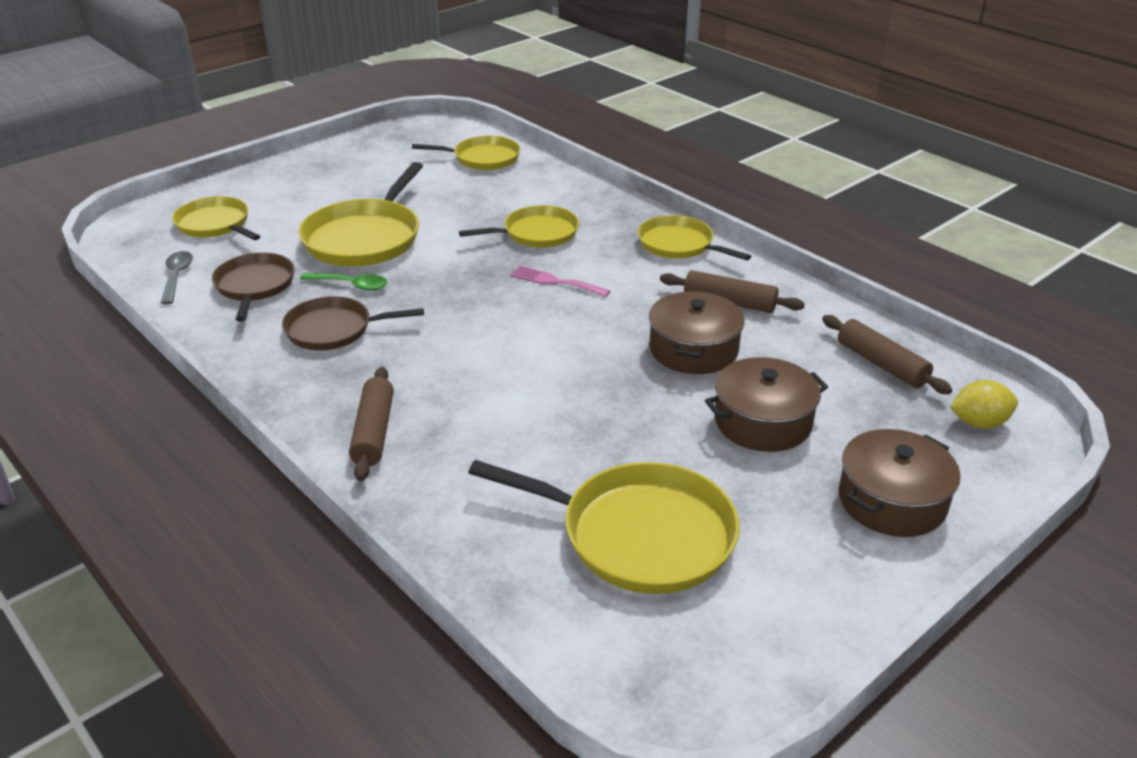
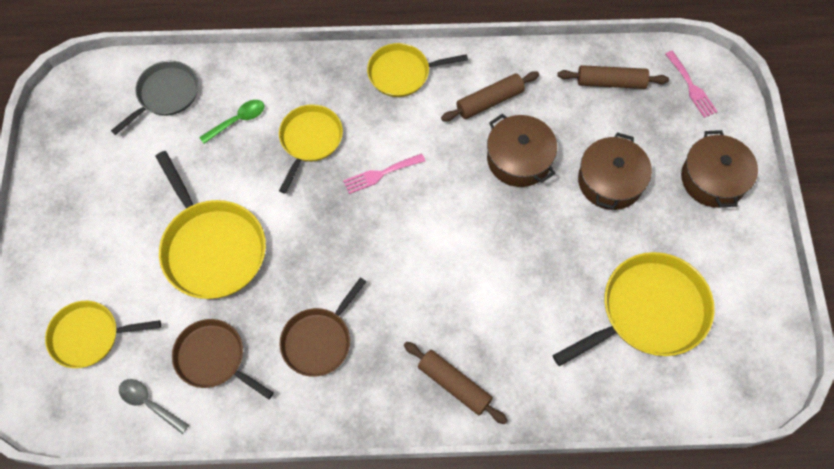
camera: 50 degrees left, 30 degrees up
green spoon [300,273,388,291] -> green spoon moved to [199,100,265,144]
yellow pan [412,136,521,170] -> grey pan [111,61,198,135]
yellow lemon [950,380,1018,429] -> pink fork [665,51,718,118]

